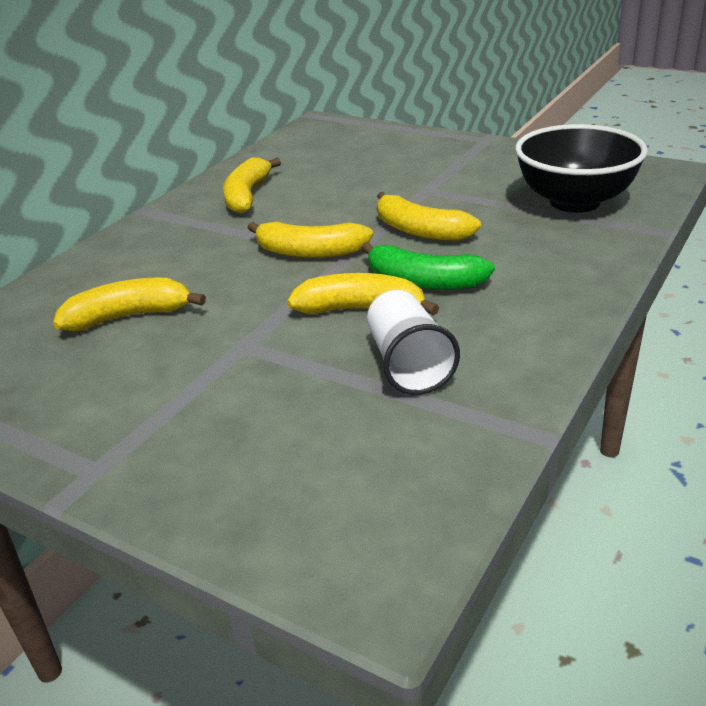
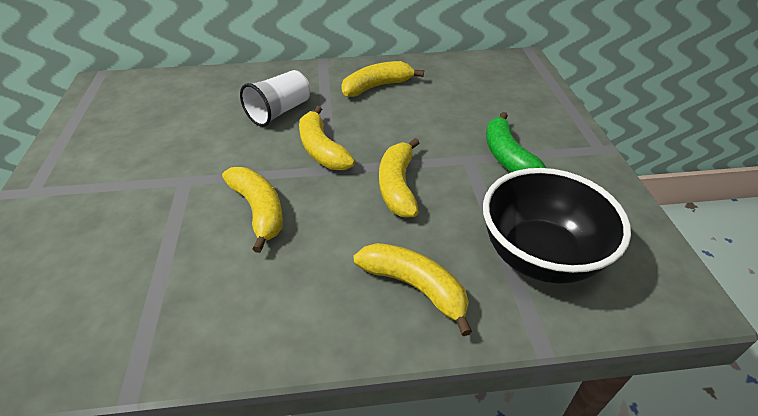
camera: 50 degrees right, 10 degrees up
yellow banana [53,278,206,331] -> yellow banana moved to [354,243,472,336]
green banana [361,242,495,290] -> green banana moved to [486,112,546,172]
white cup [367,290,460,395] -> white cup moved to [240,70,310,127]

